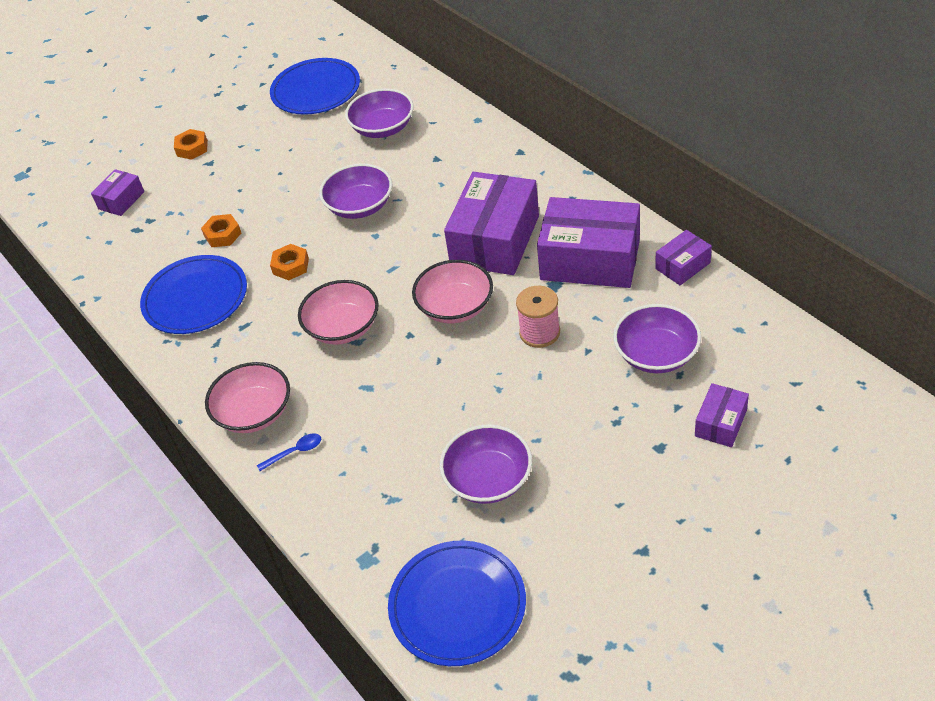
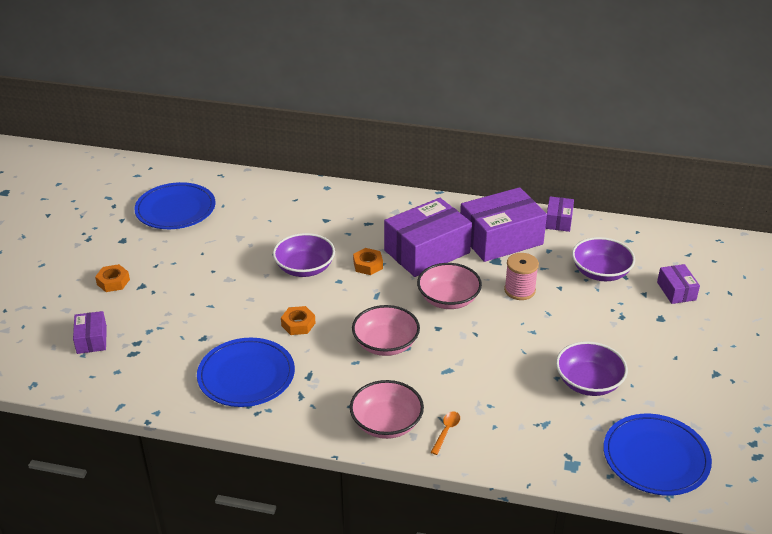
camera: 45 degrees left, 10 degrees down
orange nut [201,214,241,247] -> orange nut moved to [353,248,383,275]
blue spoon [257,433,321,471] -> orange spoon [431,411,460,455]
purple bowl [345,88,414,138] -> none
purple box [444,172,539,275] -> purple box turned 75 degrees clockwise [384,198,472,277]

